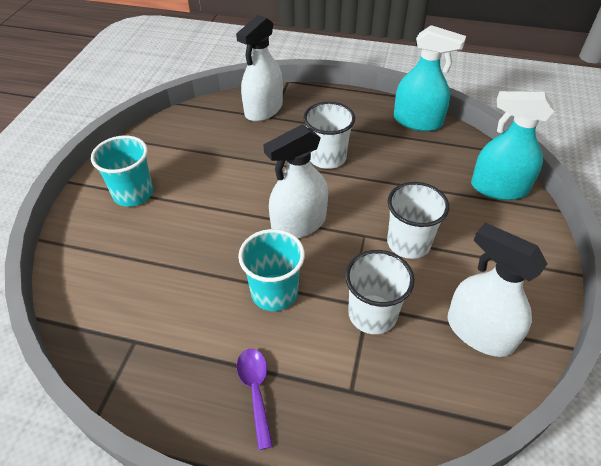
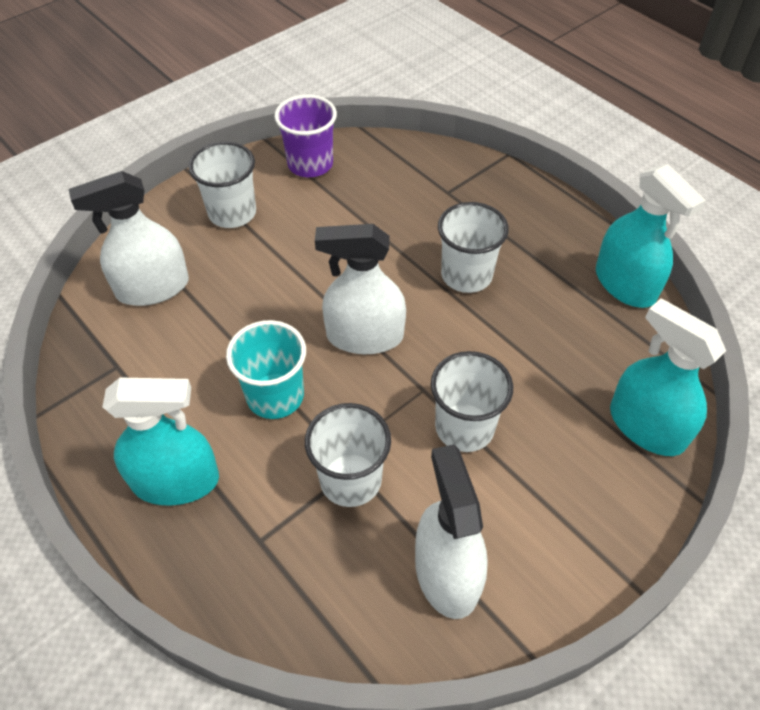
camera: 35 degrees right, 5 degrees up
turquoise cup [91,135,153,207] -> white cup [189,142,256,228]
white spray bottle [236,15,283,122] -> white spray bottle moved to [69,171,189,306]
purple spoon [237,349,273,450] -> turquoise spray bottle [102,378,219,505]
none -> purple cup [274,95,337,177]

